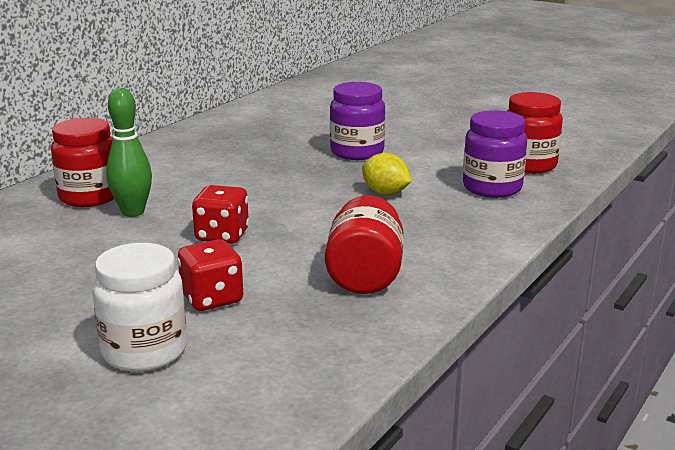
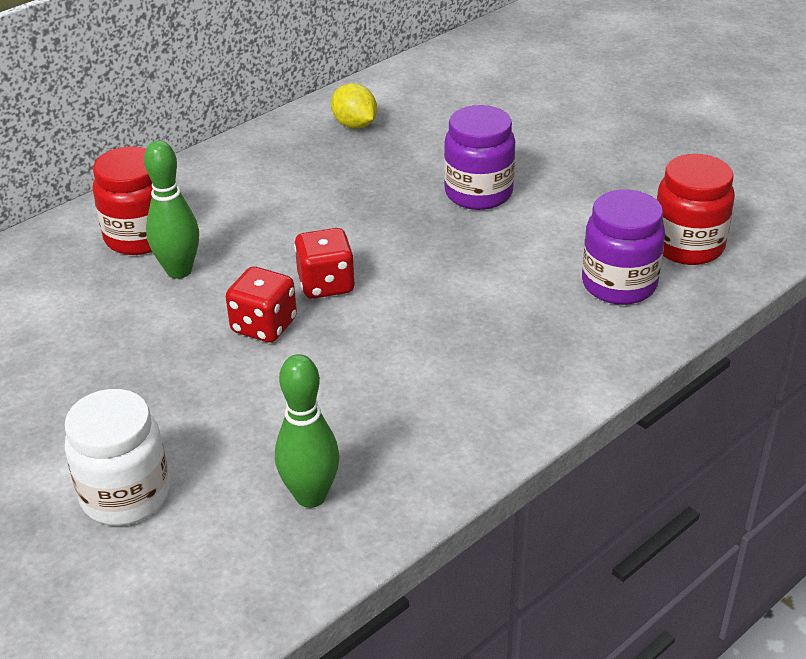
camera: 15 degrees right, 15 degrees up
red dice [177,239,244,311] -> red dice moved to [294,228,355,299]
red jar [325,195,403,294] -> none
yellow lemon [362,153,412,195] -> yellow lemon moved to [331,83,377,129]
none -> green bowling pin [275,354,340,508]

